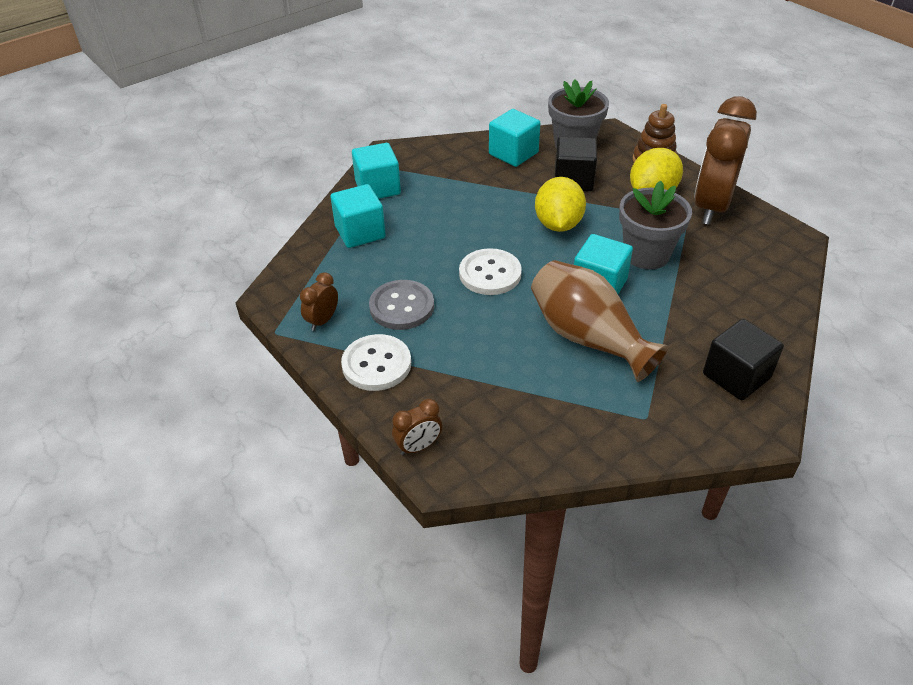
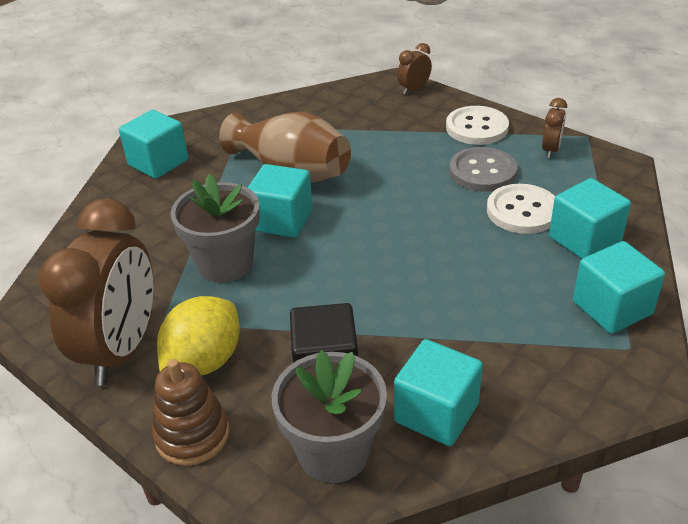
camera: 170 degrees right, 5 degrees down
white button [459,248,522,295] -> white button moved to [487,184,555,234]
yellow lemon [535,177,586,232] -> none
black cube [703,319,784,400] -> turquoise cube [119,110,188,179]

